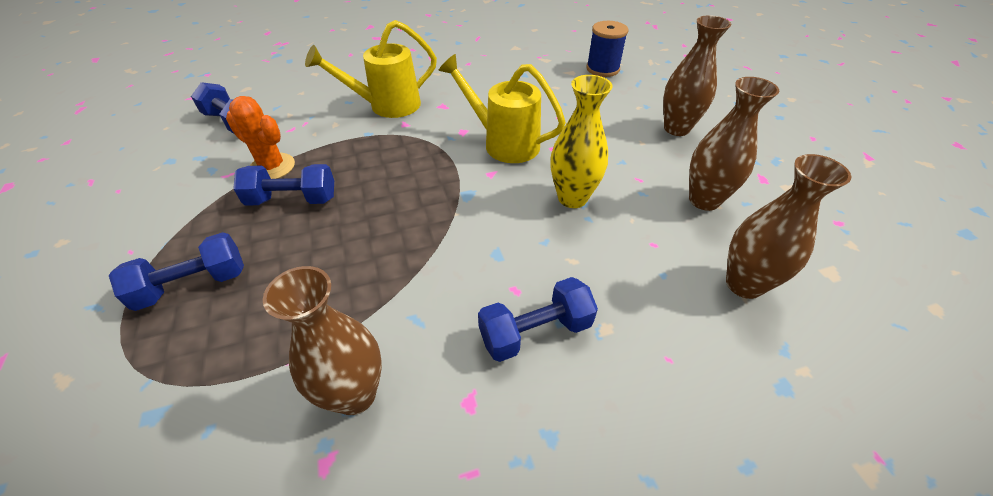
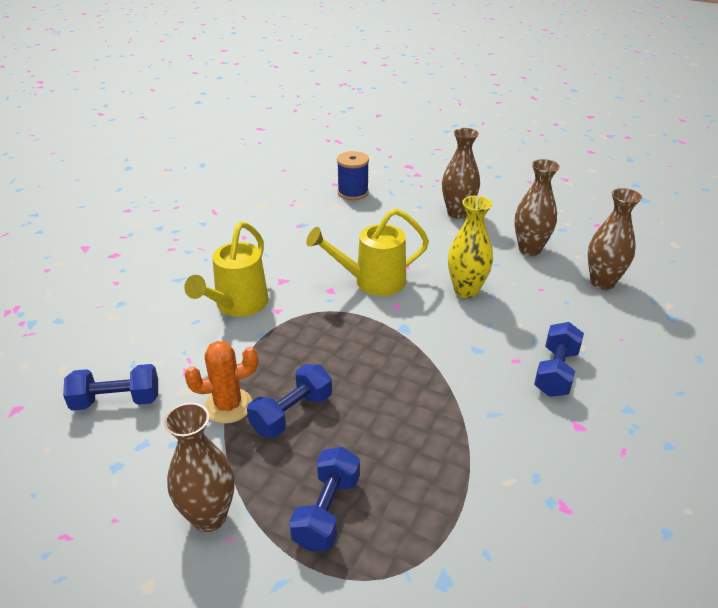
camera: 45 degrees left, 10 degrees down
brown vase [263,266,382,415] -> brown vase moved to [164,403,235,532]

